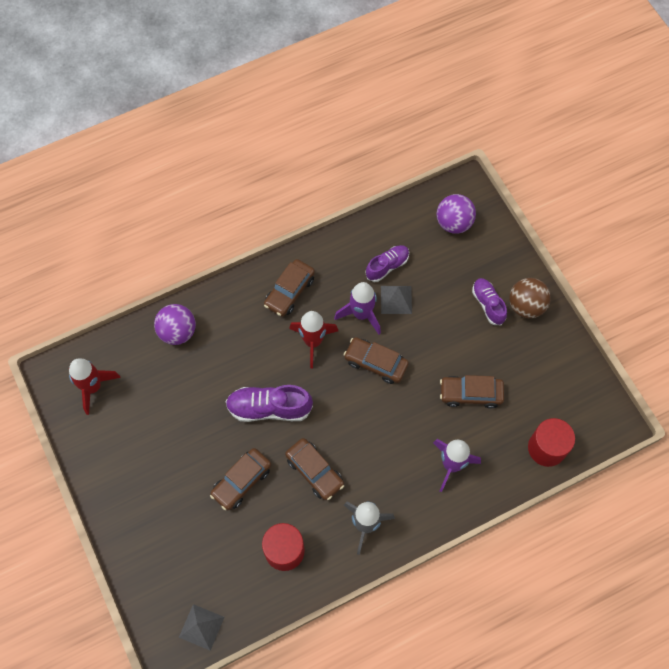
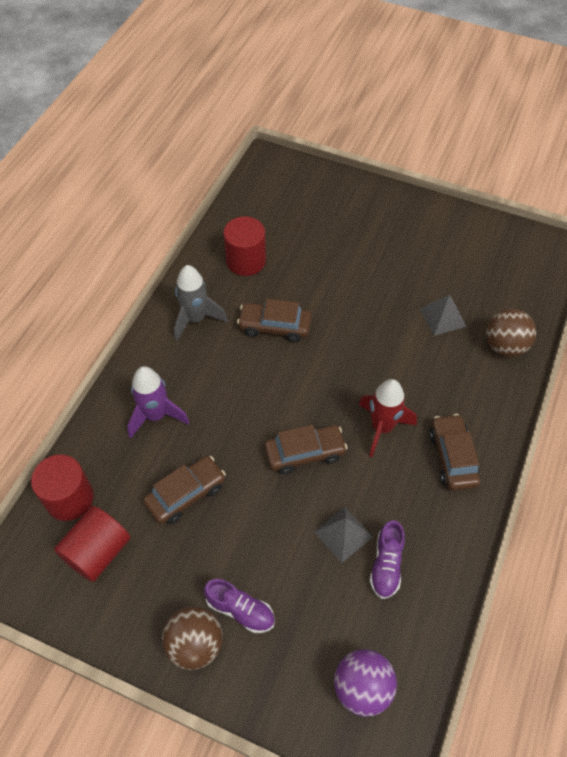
camera: 140 degrees right, 10 degrees down
red rocket [69,358,121,415] -> none
purple ball [154,304,196,345] -> brown ball [486,309,536,357]
grey pyramid [179,604,224,651] -> grey pyramid moved to [419,295,467,336]
brown car [210,448,271,510] -> none
purple shoe [226,385,313,422] -> none
purple rocket [334,282,381,334] -> none
none -> red cylinder [54,506,130,582]

